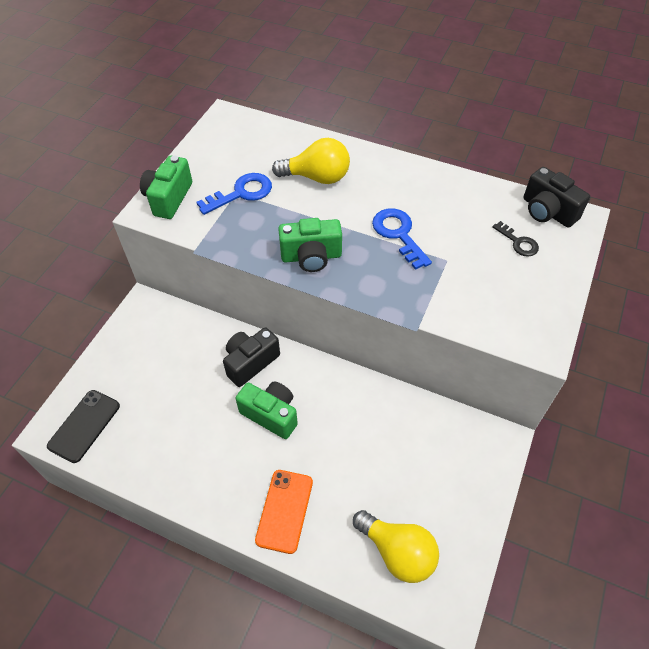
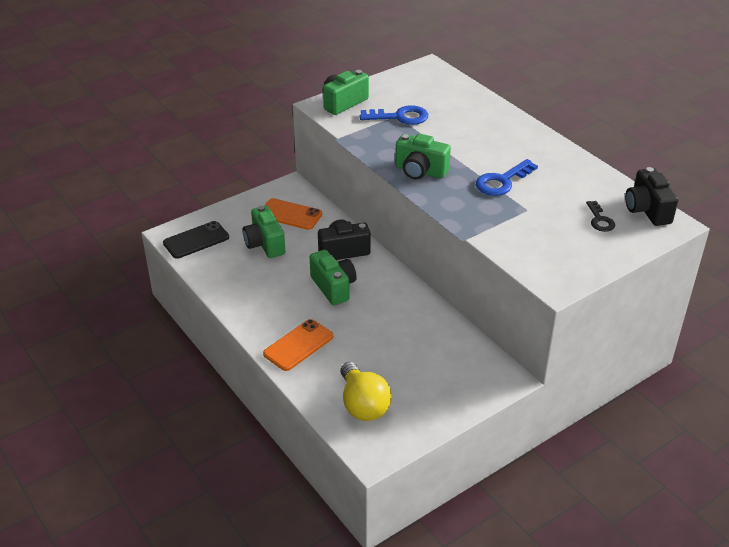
camera: 30 degrees right, 15 degrees down
yellow light bulb [272,138,350,184] -> none
blue key [372,208,432,270] -> blue key turned 135 degrees counterclockwise [476,159,538,196]
none -> green camera [242,206,285,258]
none -> orange phone [264,198,322,230]

